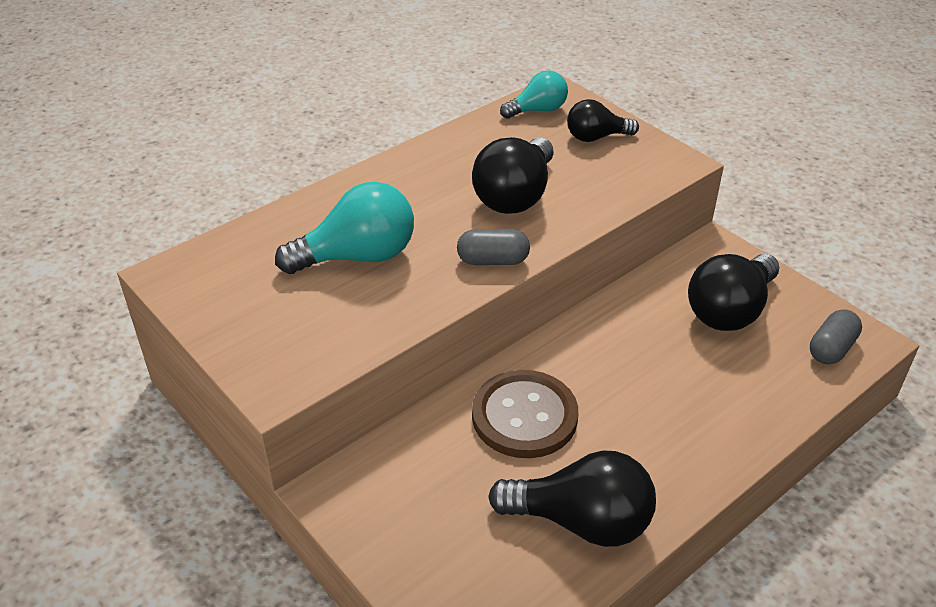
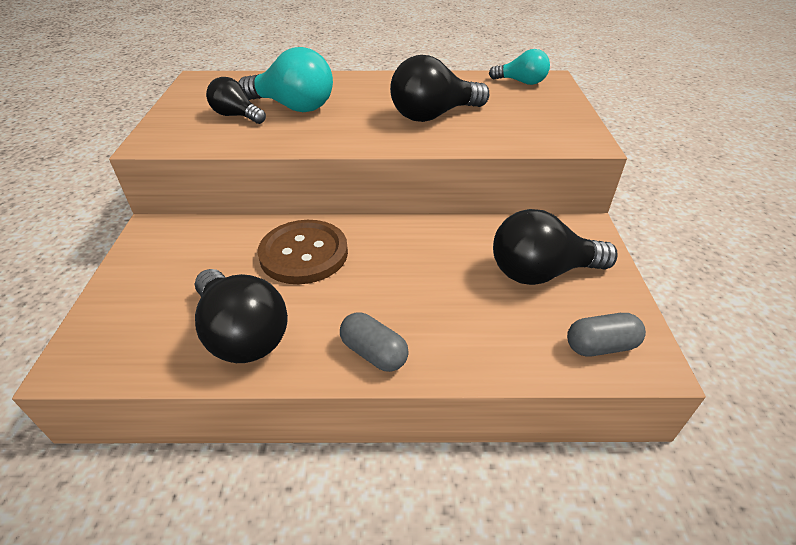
camera: 40 degrees right, 0 degrees up
grey capsule [457,229,530,265] -> grey capsule moved to [340,312,409,372]
black light bulb [567,99,639,142] -> black light bulb moved to [206,77,266,124]

